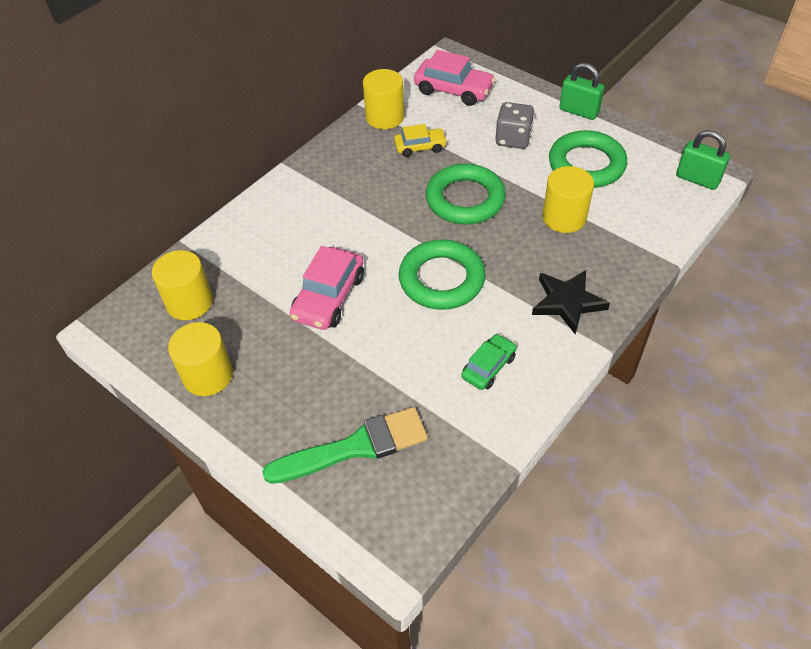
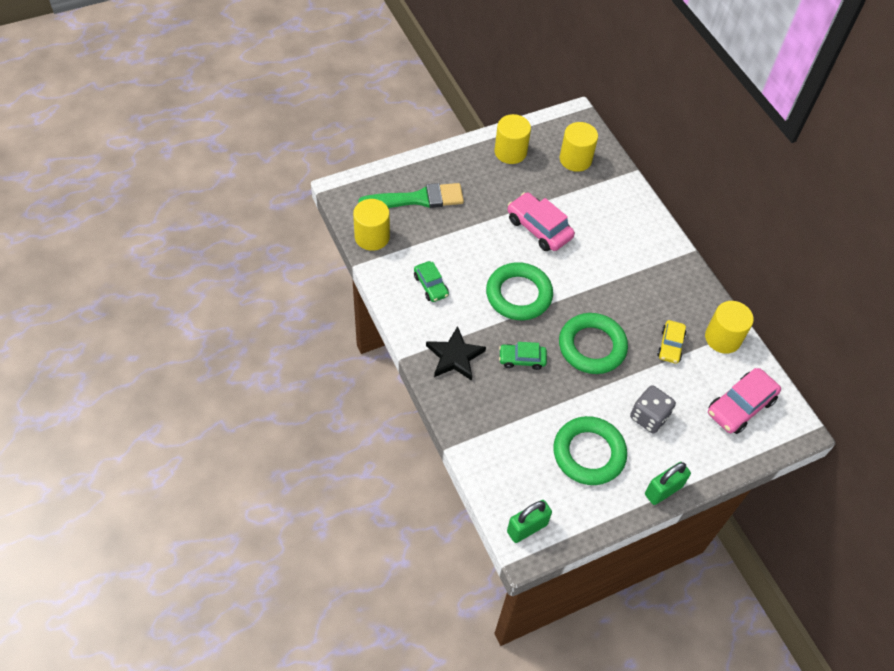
camera: 110 degrees right, 5 degrees up
green brush [262,407,428,484] -> green brush turned 105 degrees counterclockwise [358,183,464,208]
yellow cylinder [542,166,594,233] -> yellow cylinder moved to [353,199,390,251]
none -> green car [499,342,547,370]

